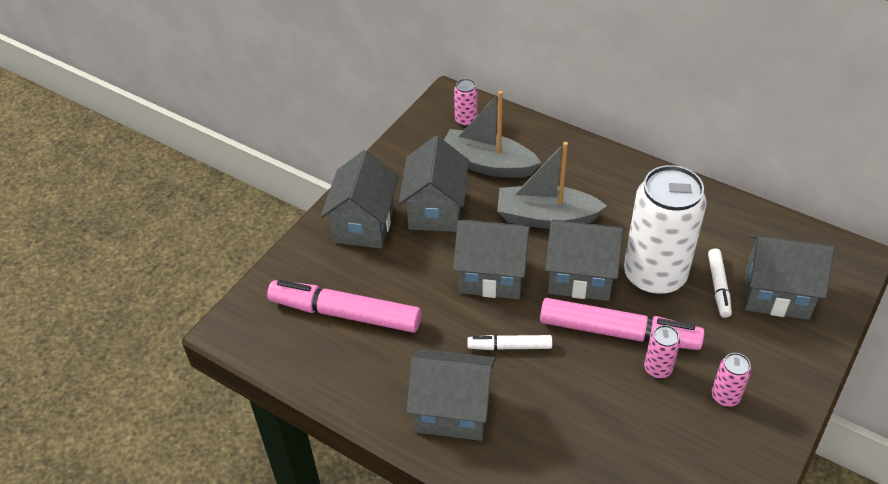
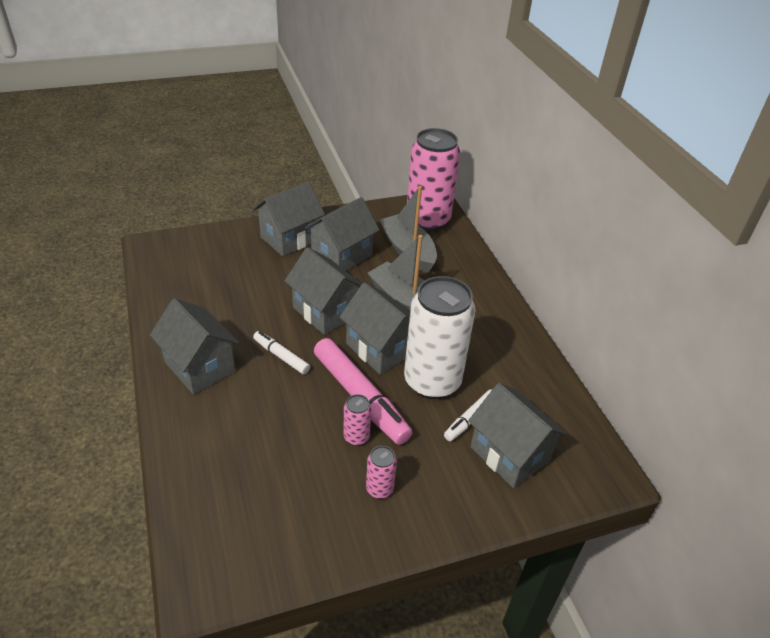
camera: 35 degrees right, 5 degrees down
pink marker [267,280,421,333] -> none
pink can [454,79,478,127] -> pink can [407,128,460,231], size x2.40

